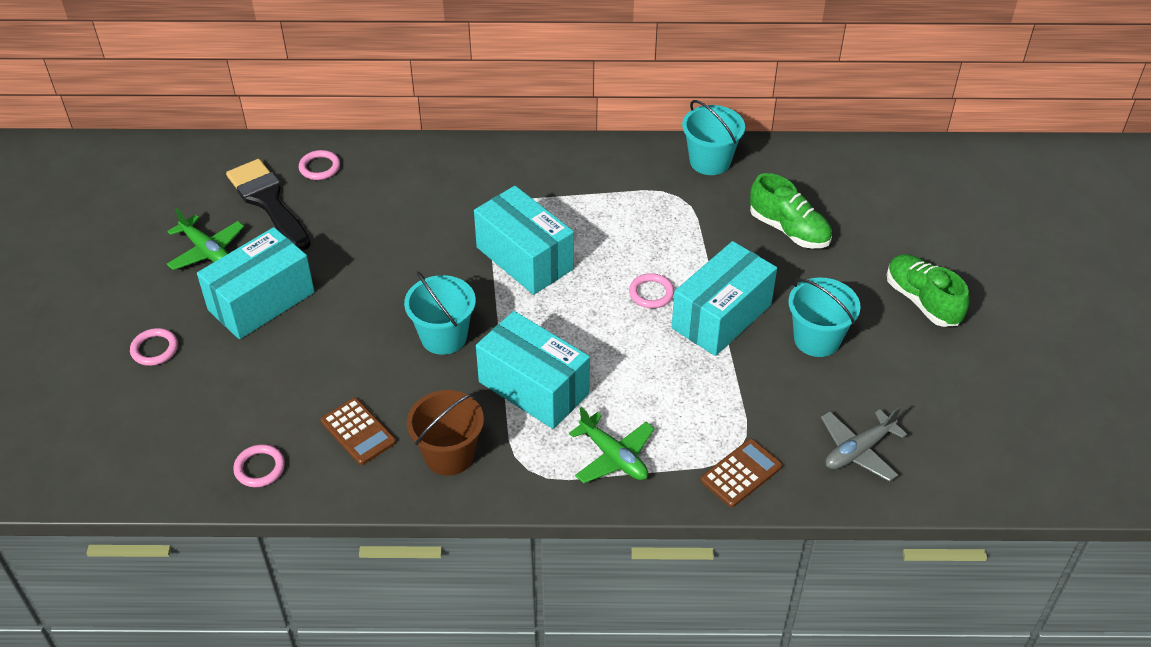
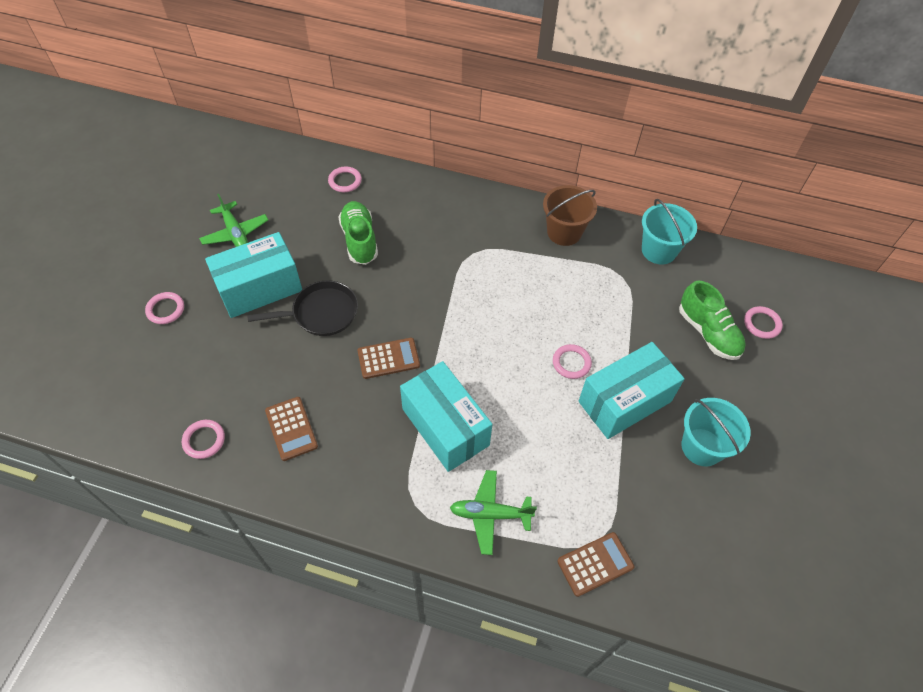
camera: 15 degrees right, 10 degrees up
black brush [226,159,311,251] -> none
turquoise bucket [404,271,476,355] -> brown calculator [357,338,420,379]
brown bucket [407,390,484,476] -> brown bucket moved to [543,185,597,246]
turquoise box [474,186,574,295] -> none
green plane [569,407,655,484] -> green plane turned 120 degrees clockwise [450,470,537,555]
grey plane [821,407,907,482] -> none
green shoe [887,254,969,327] -> green shoe moved to [338,201,378,265]
none -> black pan [247,280,358,336]
none -> pink ring [744,306,783,339]

